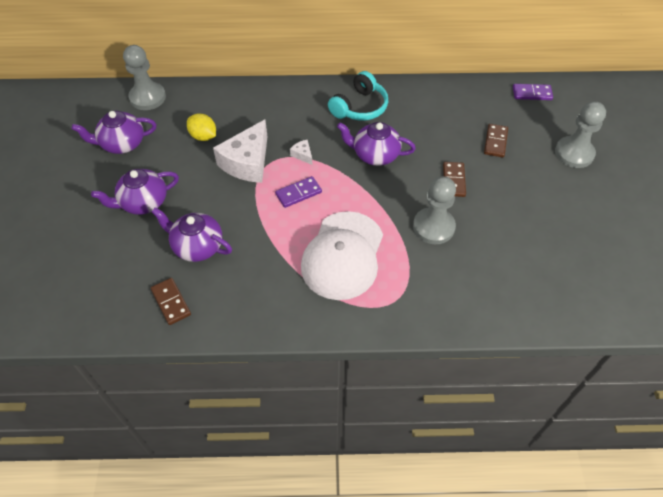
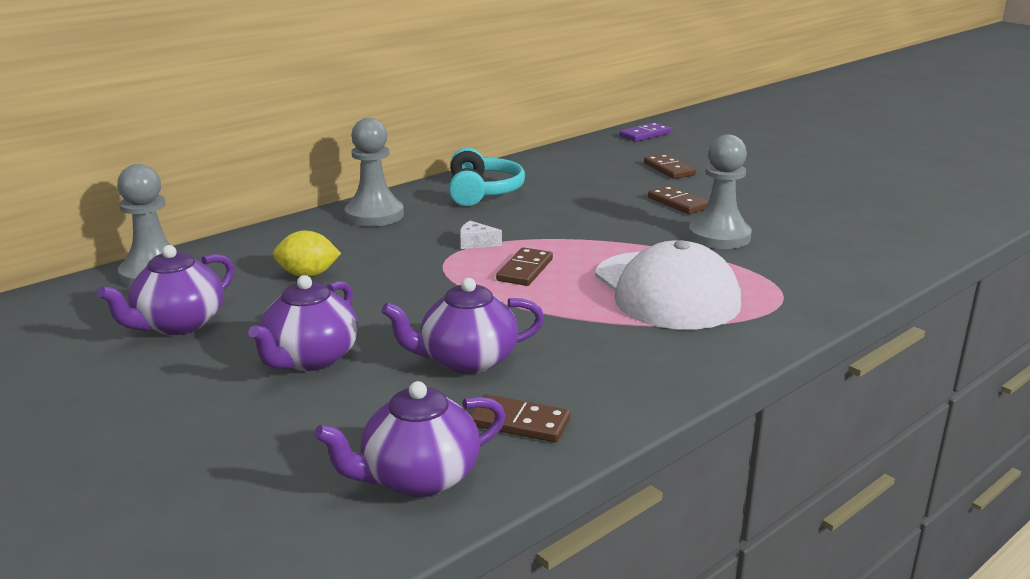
camera: 40 degrees left, 30 degrees down
white cheese [213,120,267,183] -> none
purple domino [275,176,322,208] -> brown domino [496,247,553,286]
purple teapot [337,122,416,166] -> purple teapot moved to [314,381,506,497]
grey pawn [555,101,606,168] -> grey pawn moved to [345,118,404,227]

